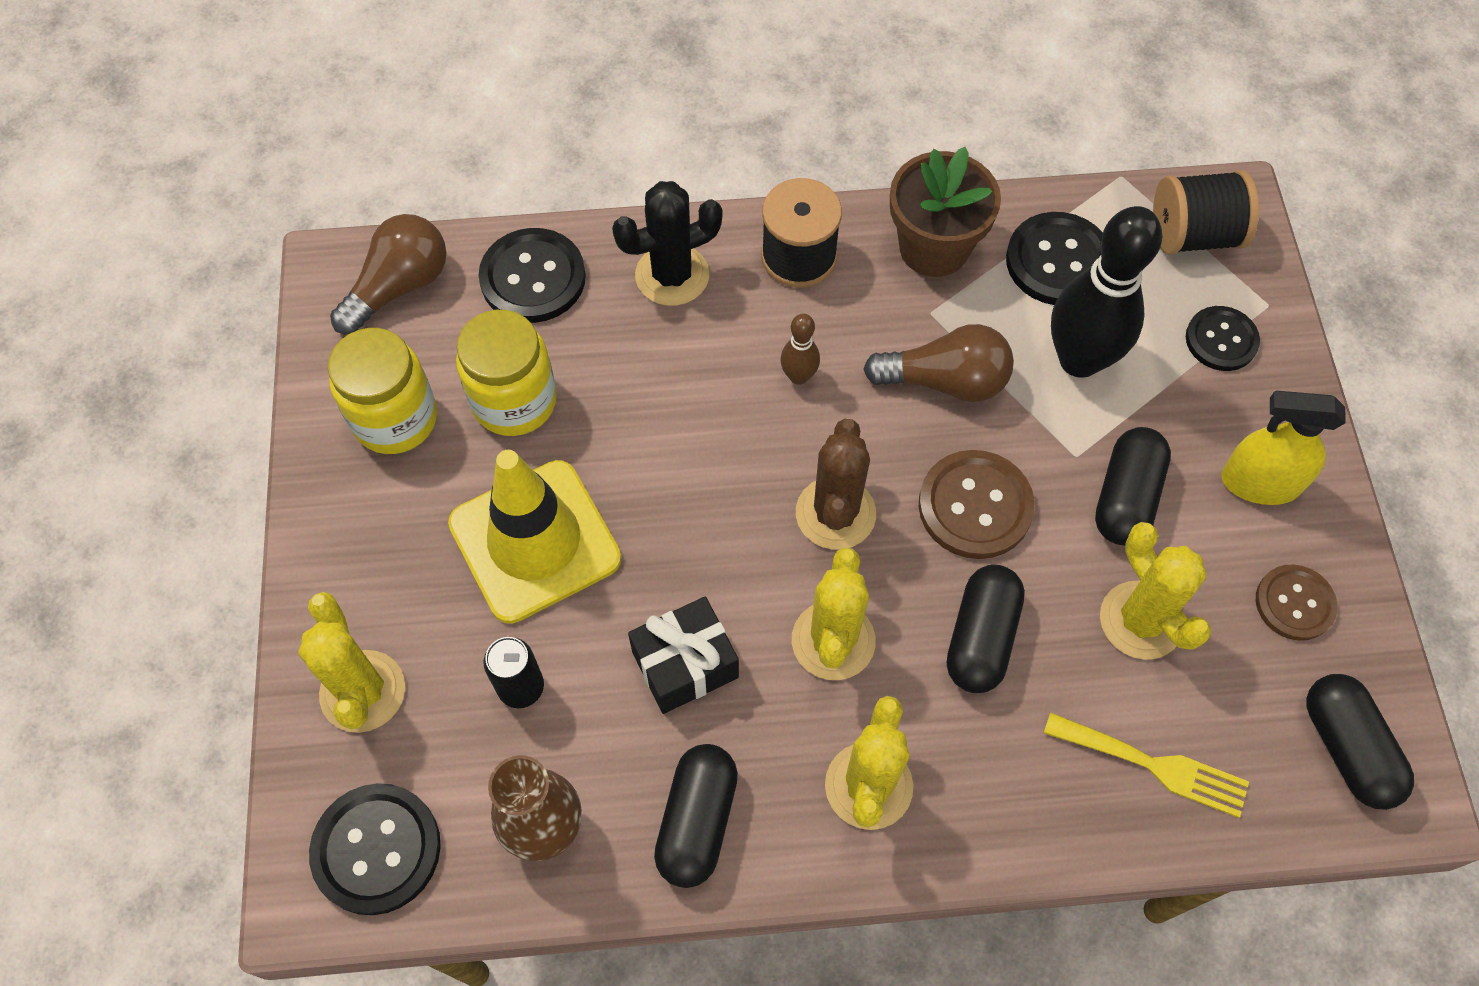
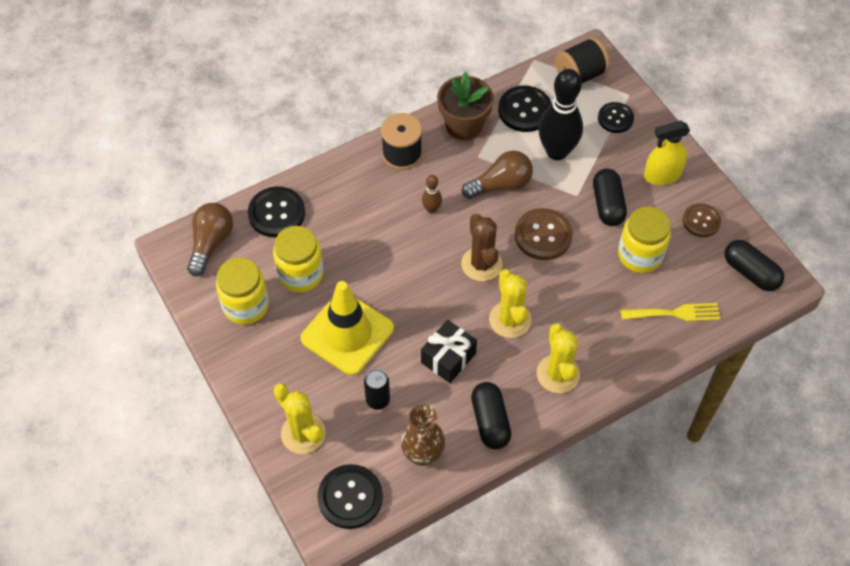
camera: 25 degrees left, 5 degrees down
black cactus [612,181,722,306] -> none
black capsule [947,565,1025,693] -> none
yellow cactus [1100,522,1212,660] -> yellow jar [618,207,671,273]

